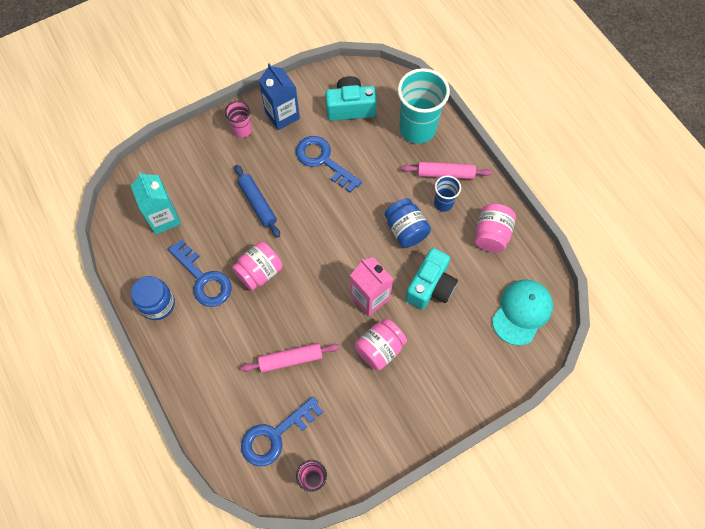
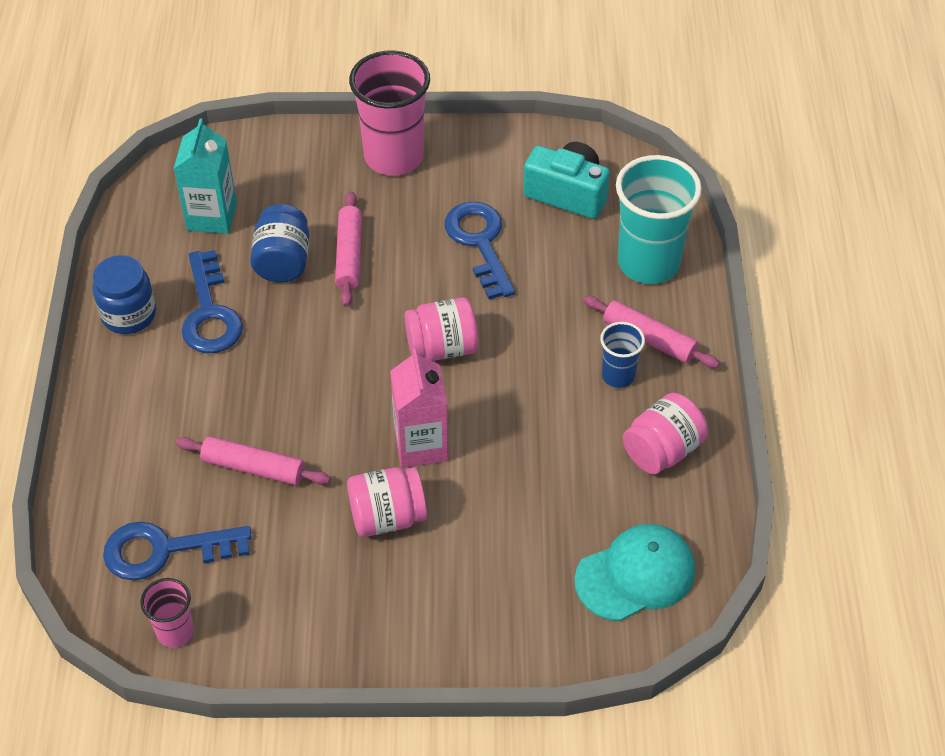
camera: 30 degrees right, 15 degrees down
pink cup [225,101,252,138] -> pink cup [349,50,430,176], size x1.97
pink jar [232,241,283,291] -> pink jar moved to [405,297,478,361]
blue rolling pin [235,165,280,238] -> pink rolling pin [335,191,362,307]
blue carton [259,64,300,130] -> none
blue jar [385,198,431,248] -> blue jar moved to [250,204,309,283]
turquoise camera [406,248,458,309] -> none

